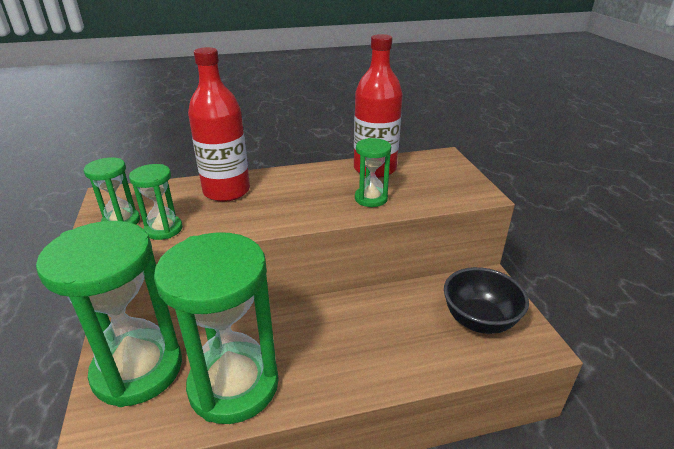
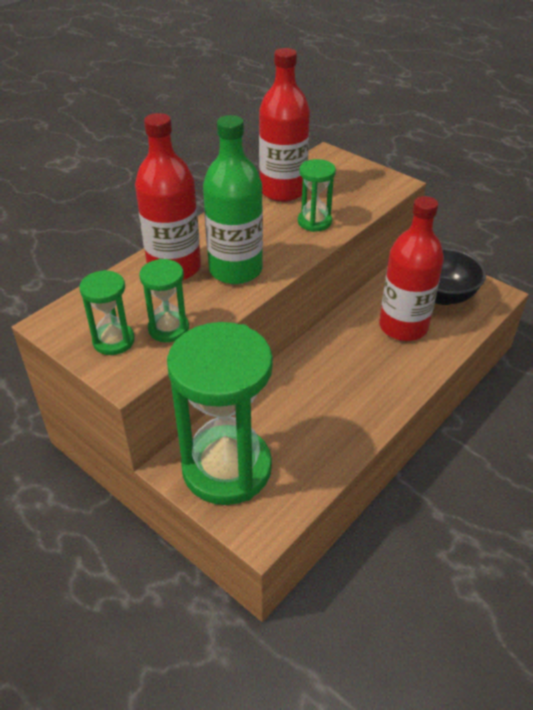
camera: 35 degrees left, 10 degrees up
green hourglass [154,232,279,424] -> none
none -> green bottle [203,115,263,284]
none -> red bottle [379,196,444,341]

